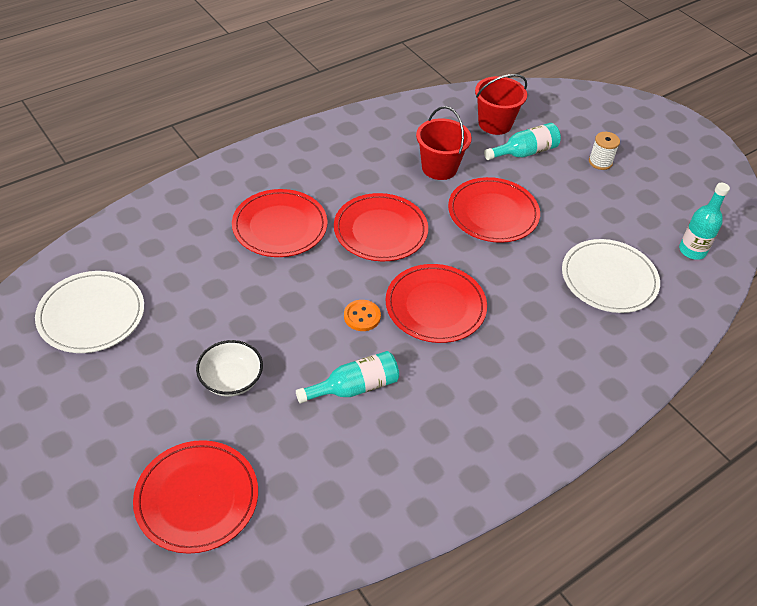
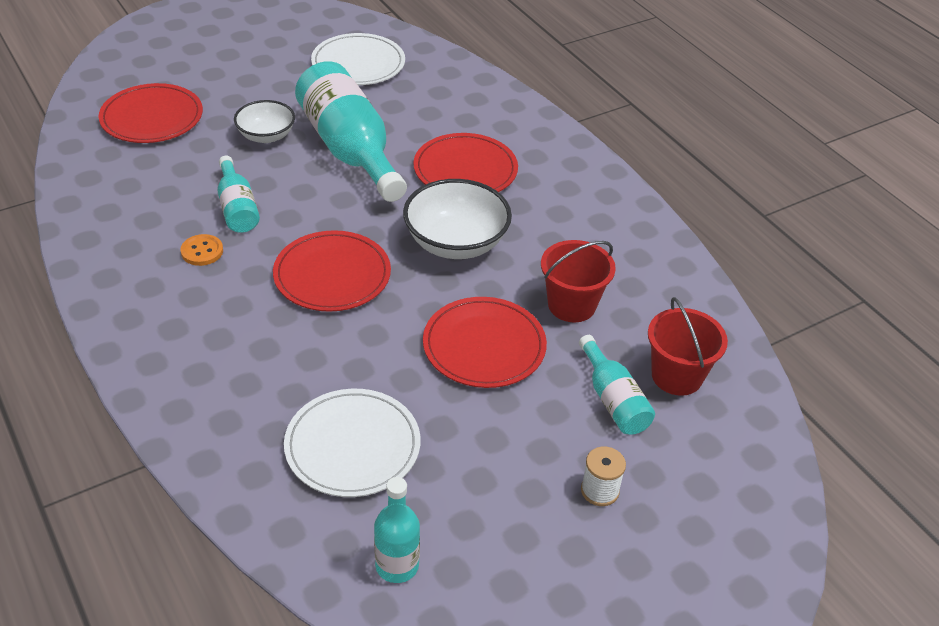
camera: 95 degrees right, 5 degrees down
red plate [334,193,428,261] -> white bowl [403,179,512,259]
orange button [344,300,381,331] -> orange button moved to [181,234,223,266]
none -> turquoise bottle [295,61,407,202]

